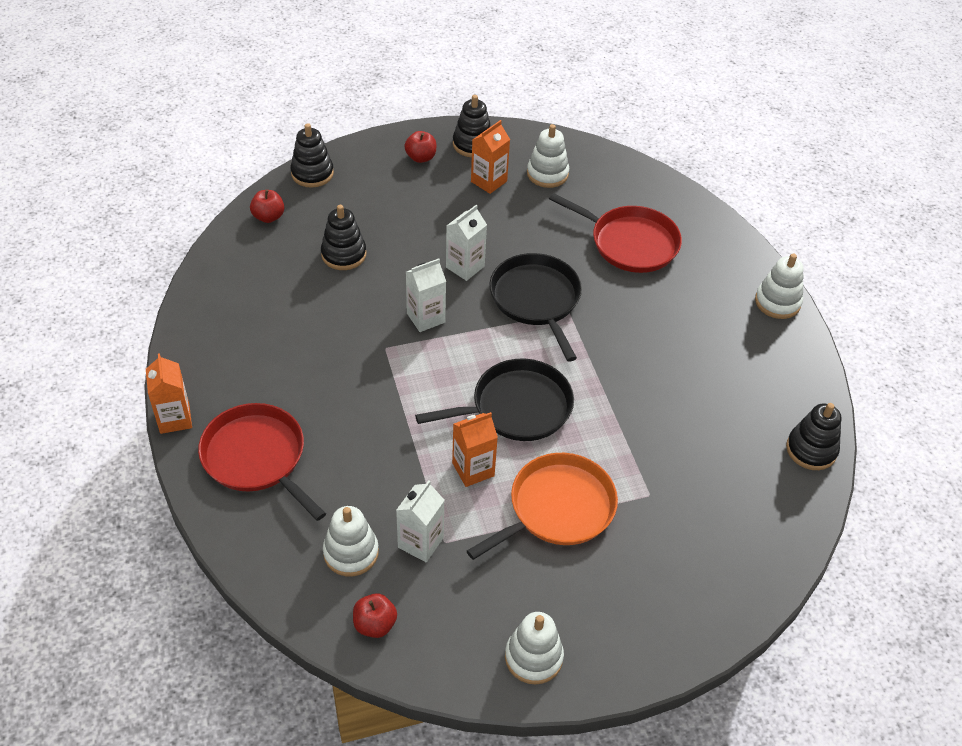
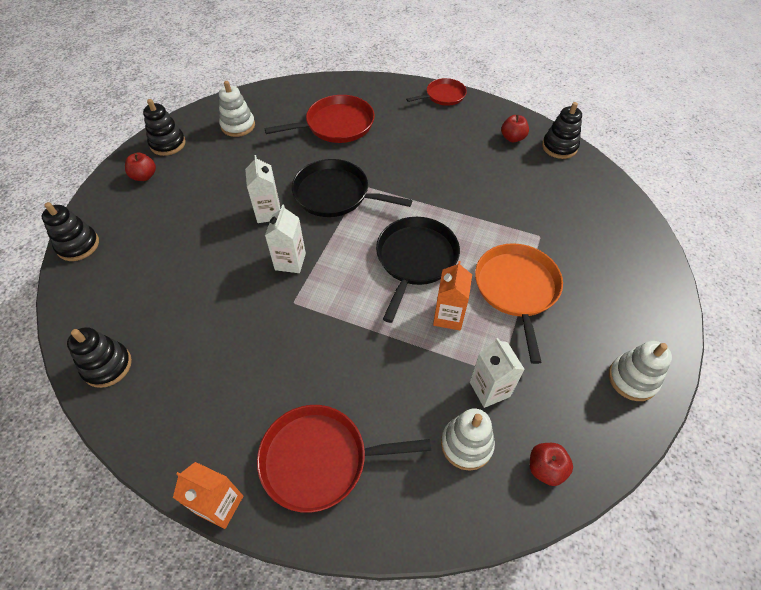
camera: 50 degrees left, 5 degrees up
red apple [250,190,284,223] -> red apple moved to [501,114,529,142]
black stacking toy [321,205,366,270] -> black stacking toy moved to [67,327,132,388]
orange carton [471,120,510,194] -> none
white stacking toy [755,253,804,319] -> red pan [406,78,467,106]

